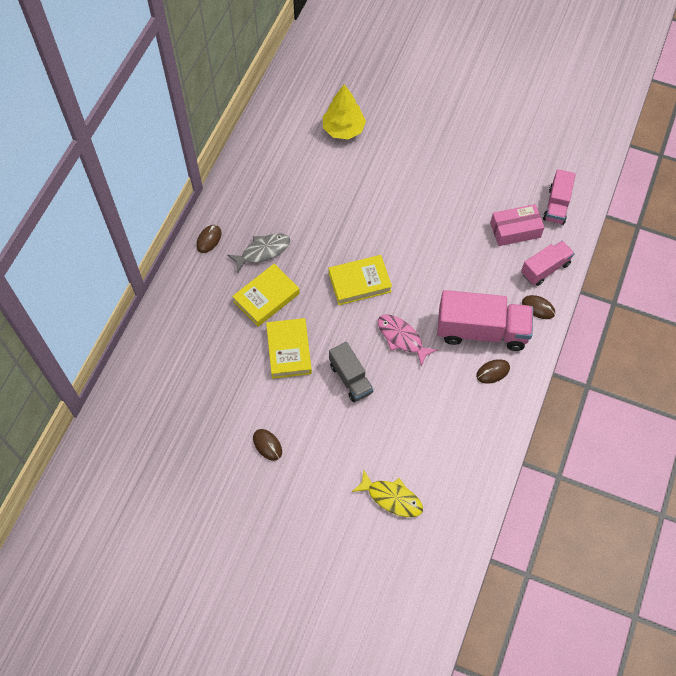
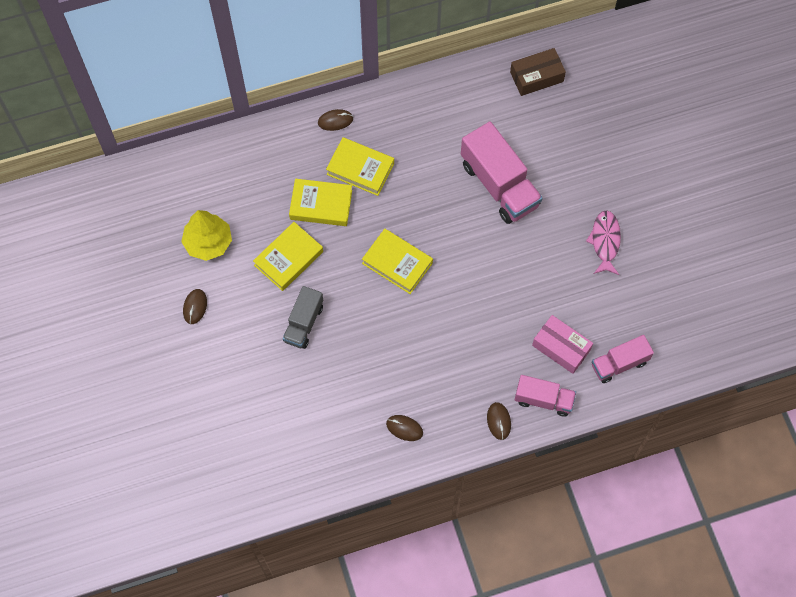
camera: 50 degrees right, 5 degrees up
grey fish [227,234,290,274] -> yellow book [326,137,394,196]
yellow tree [323,84,366,140] -> yellow tree moved to [181,210,232,261]
yellow fish [352,469,423,517] -> none
pink fish [378,315,437,367] -> pink fish moved to [586,210,621,275]
pink truck [437,290,533,351] -> pink truck moved to [461,121,543,224]
none -> brown box [510,48,566,96]

